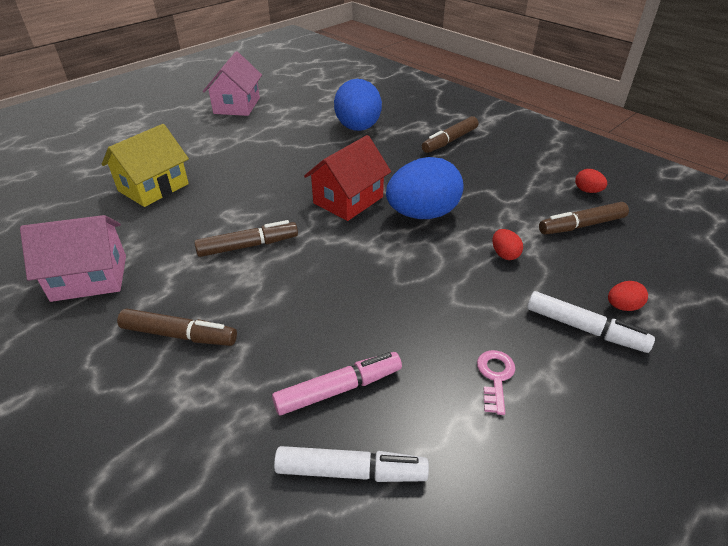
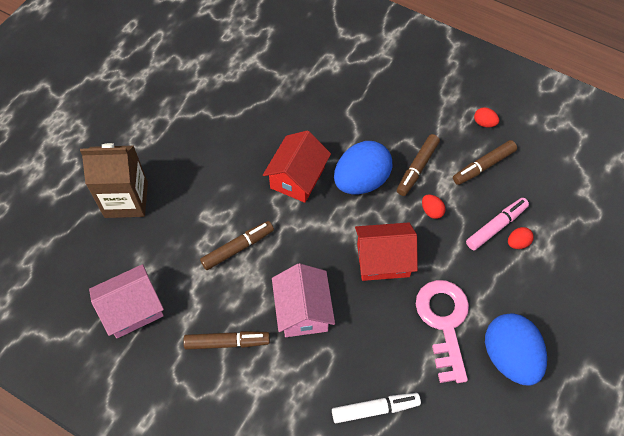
camera: 15 degrees left, 20 degrees up
yellow house [102,124,189,207] -> brown carton [80,143,148,218]
pink house [203,52,262,116] -> pink house moved to [272,263,335,337]
pink marker [272,352,402,415] -> pink marker moved to [466,198,529,250]
blue egg [334,79,382,131] -> blue egg moved to [485,313,547,386]
brown marker [422,116,478,153] -> brown marker moved to [397,134,440,196]
pink key [477,350,515,415] -> pink key [416,280,469,383], size x2.16
white marker [527,291,655,353] -> none
none -> red house [355,223,418,281]

